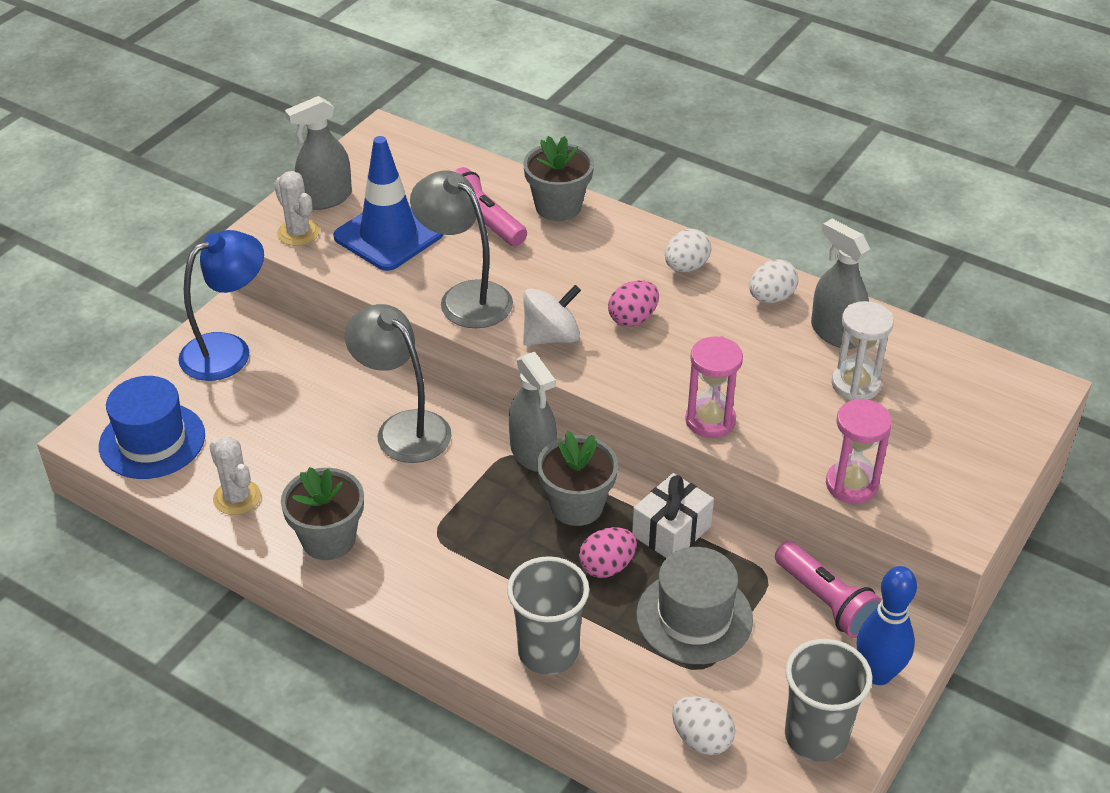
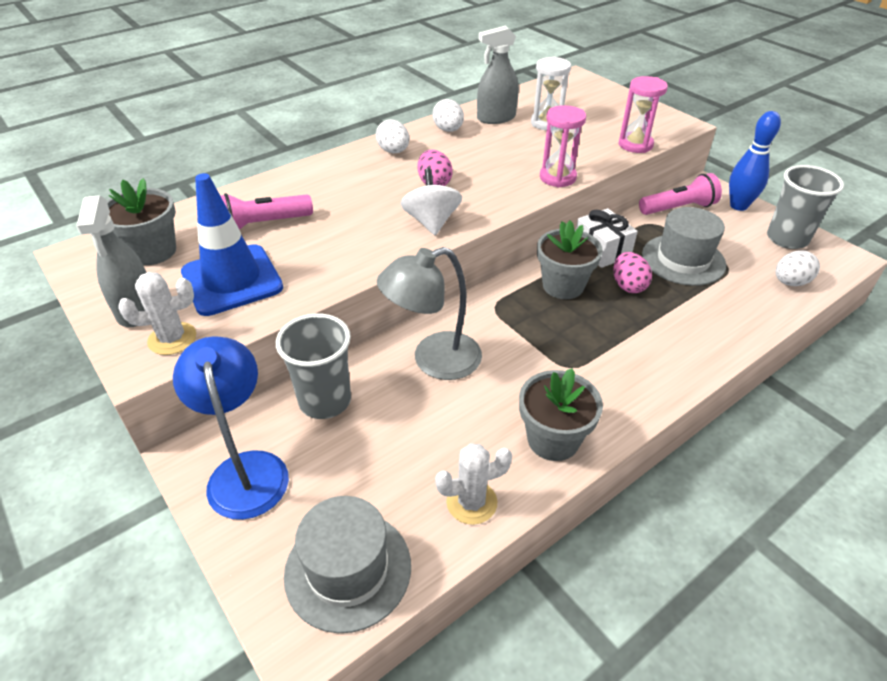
camera: 70 degrees left, 0 degrees up
blue hat [99,376,205,479] -> grey hat [284,496,411,633]
grey lamp [410,170,513,328] -> none
grey cup [507,556,589,675] -> grey cup moved to [276,313,351,419]
grey spray bottle [509,352,557,472] -> none
grey flower pot [523,136,594,221] -> grey flower pot moved to [107,178,176,265]

